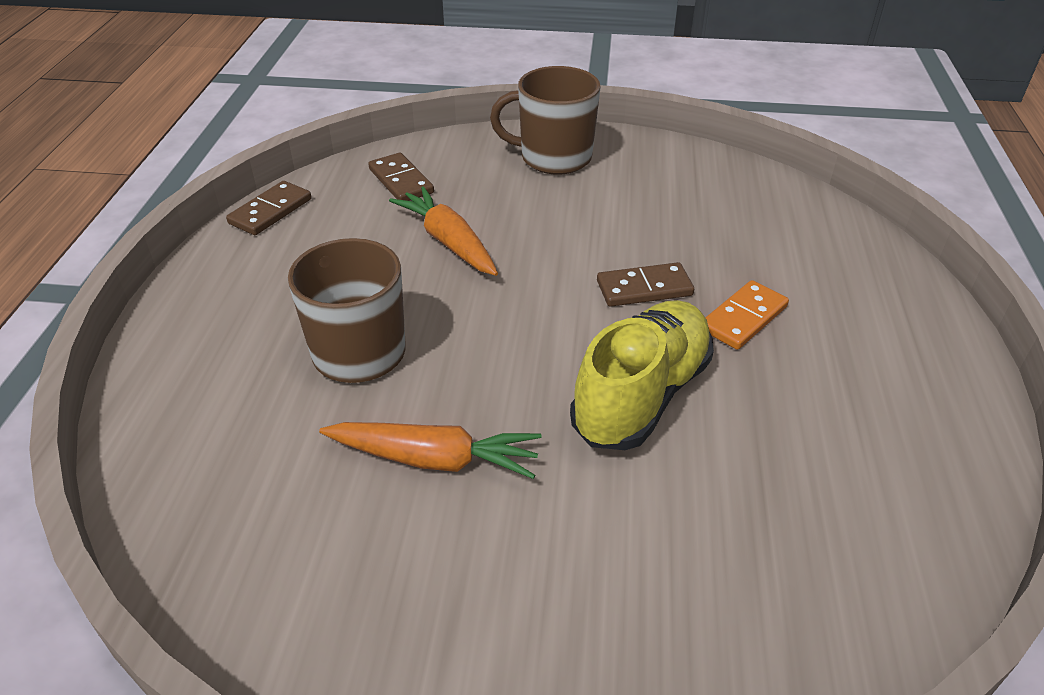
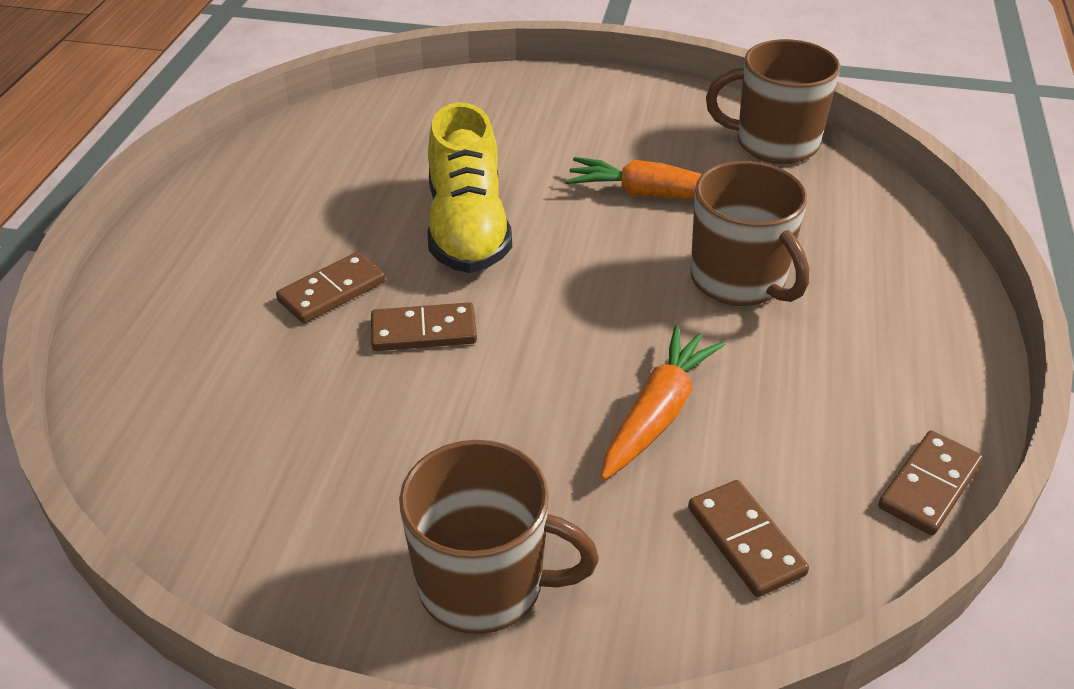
camera: 175 degrees left, 0 degrees up
orange carrot [389,186,498,276] -> orange carrot turned 120 degrees counterclockwise [601,325,725,480]
yellow shoe [570,300,714,450] -> yellow shoe turned 45 degrees counterclockwise [427,102,512,273]
orange domino [705,280,789,350] -> brown domino [276,252,385,323]
none -> brown mug [706,39,840,164]

